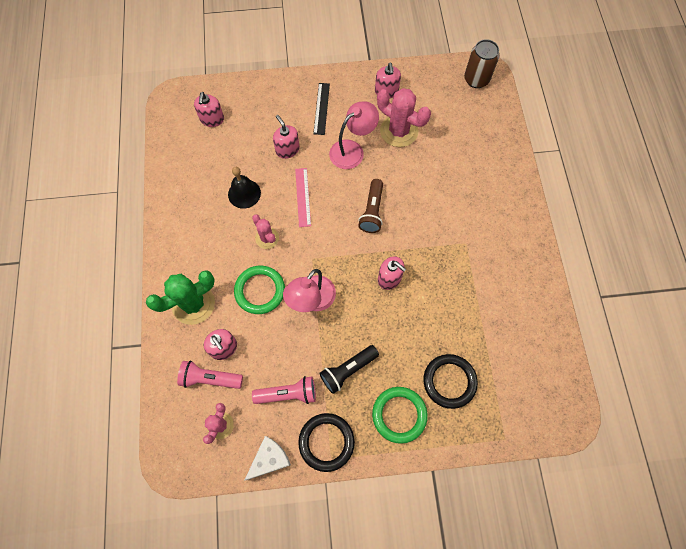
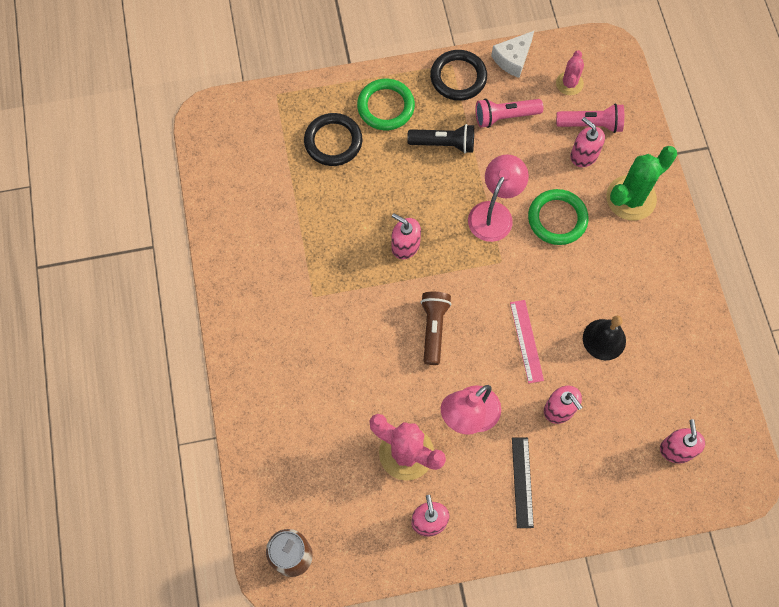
camera: 175 degrees right, 0 degrees up
pink cactus [252,214,279,249] -> none
black flashlight [319,345,379,394] -> black flashlight turned 45 degrees clockwise [407,124,474,153]

